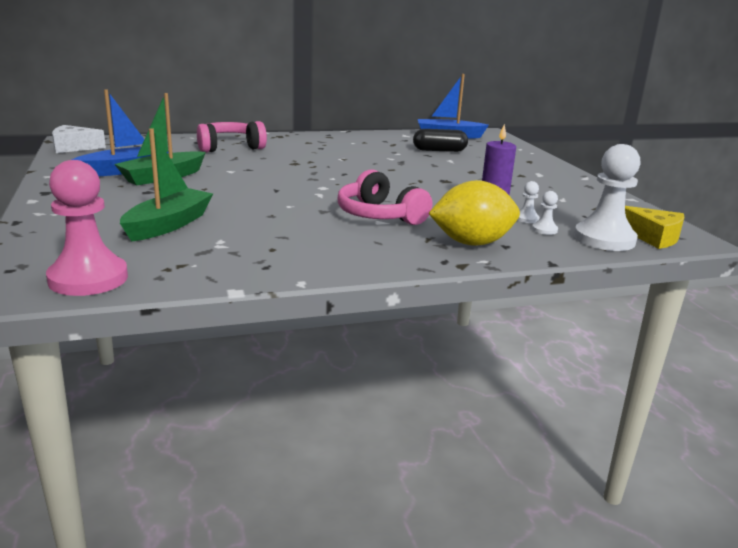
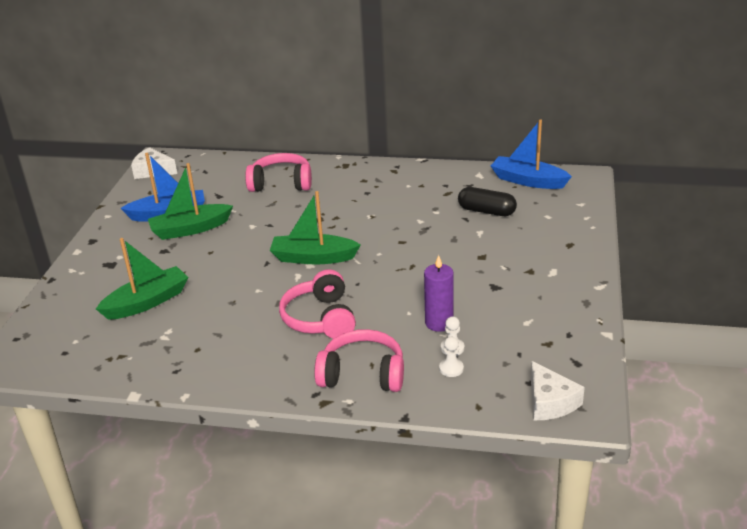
camera: 30 degrees right, 10 degrees up
pink pawn [46,160,128,296] -> none
yellow lemon [428,180,520,246] -> pink headphones [314,329,404,392]
white pawn [574,144,641,251] -> none
yellow cheese [625,206,684,249] -> white cheese [531,361,585,421]
none -> green boat [270,191,361,265]

